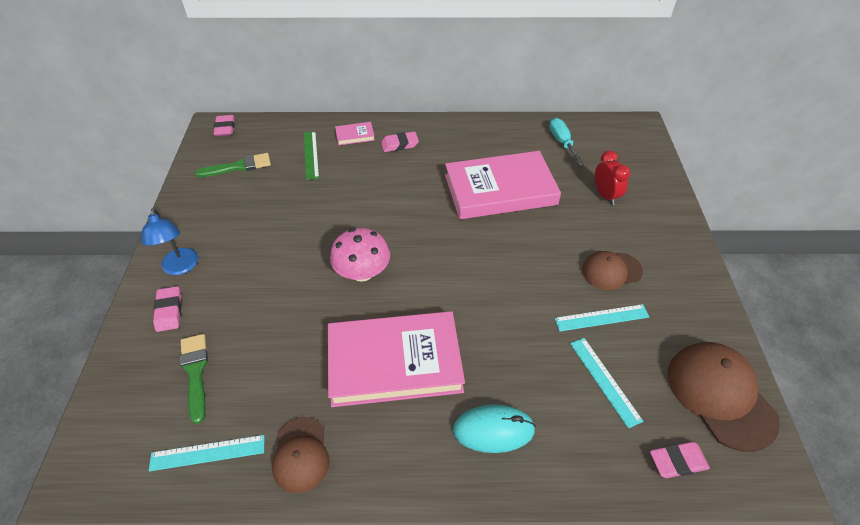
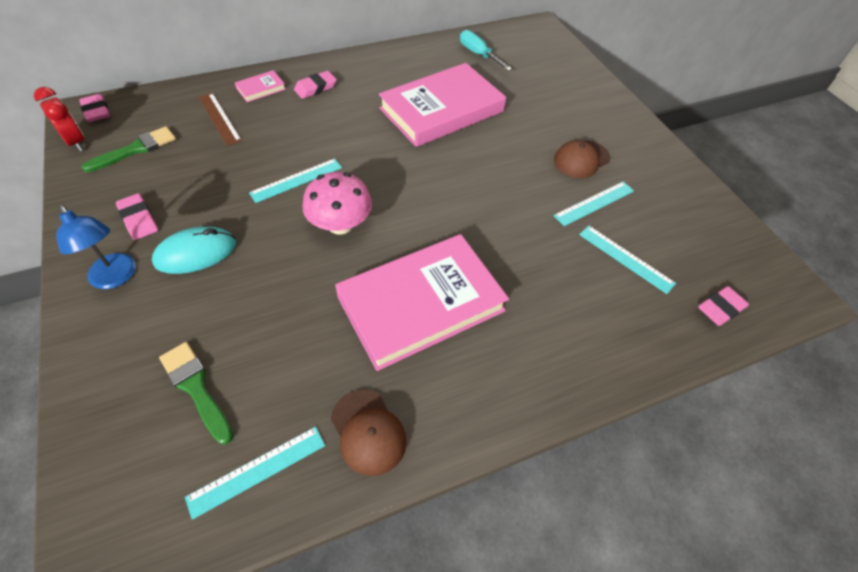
camera: 25 degrees left, 5 degrees up
pink eraser [153,286,181,332] -> pink eraser moved to [116,193,158,240]
green ruler [303,131,319,180] -> brown ruler [199,93,242,146]
turquoise mouse [453,404,536,453] -> turquoise mouse moved to [152,227,236,274]
red clock [595,151,630,205] -> red clock moved to [34,87,85,151]
brown cap [668,342,780,452] -> none
none -> turquoise ruler [249,158,342,203]

